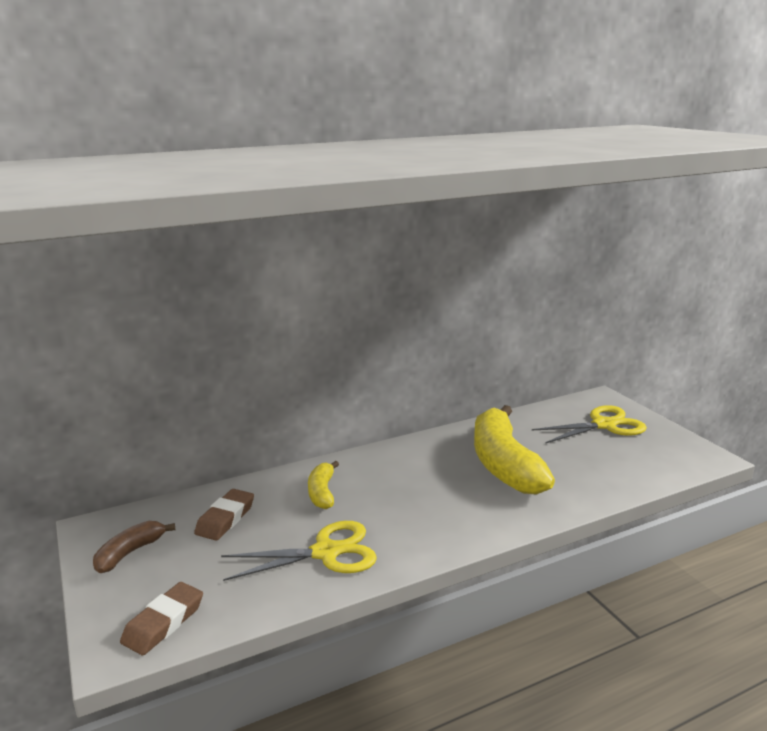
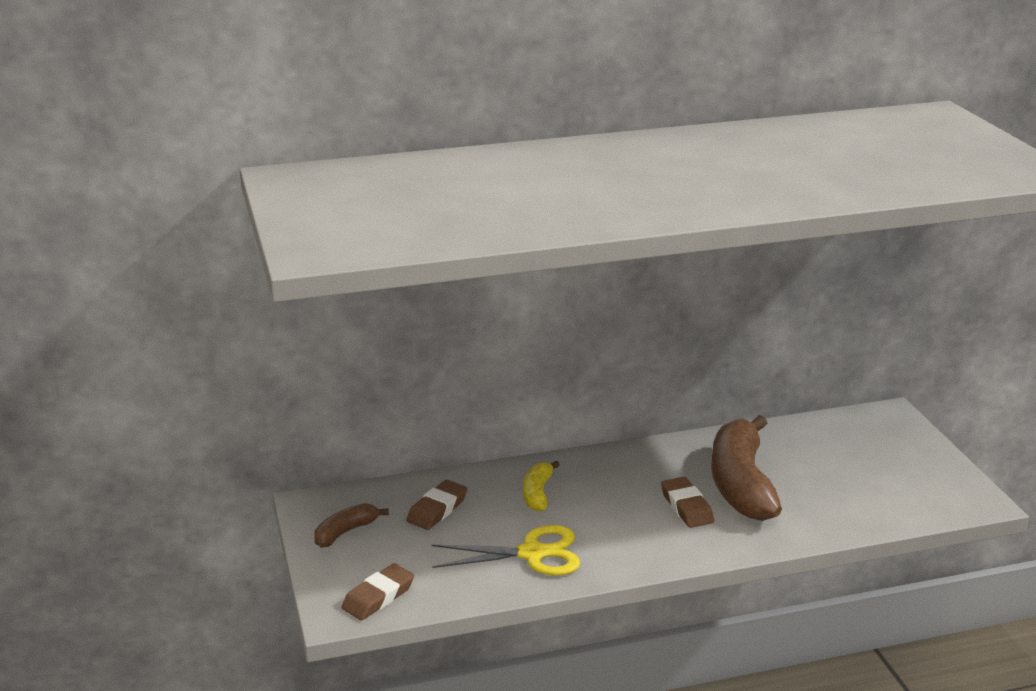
camera: 10 degrees right, 5 degrees up
yellow banana [474,405,555,494] -> brown banana [711,415,782,521]
yellow scissors [532,405,647,444] -> none
none -> brown eraser [661,477,714,528]

